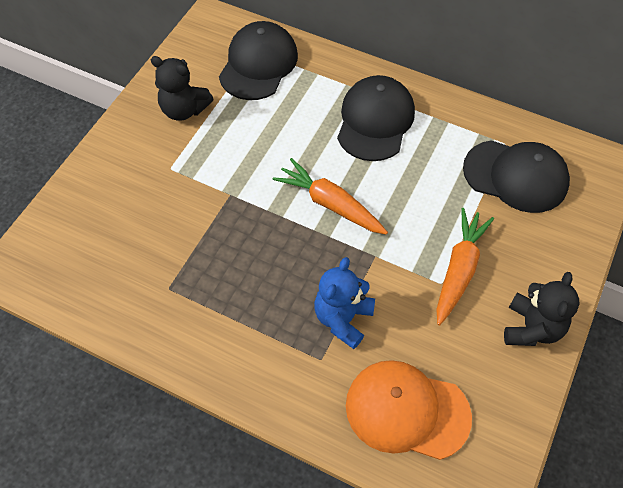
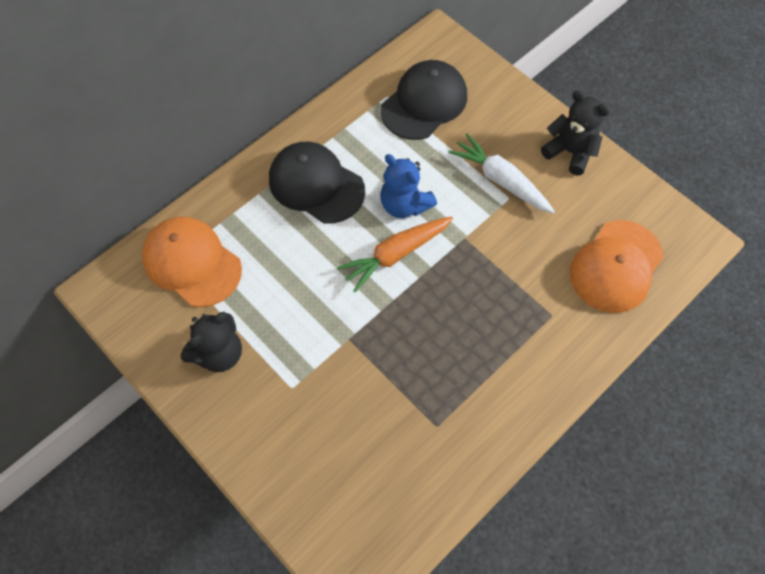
camera: 70 degrees left, 5 degrees up
black cap [219,21,298,100] -> orange cap [142,217,242,307]
blue teddy bear [314,257,375,349] -> blue teddy bear moved to [380,154,437,218]
orange carrot [436,208,494,325] -> white carrot [448,133,555,213]

